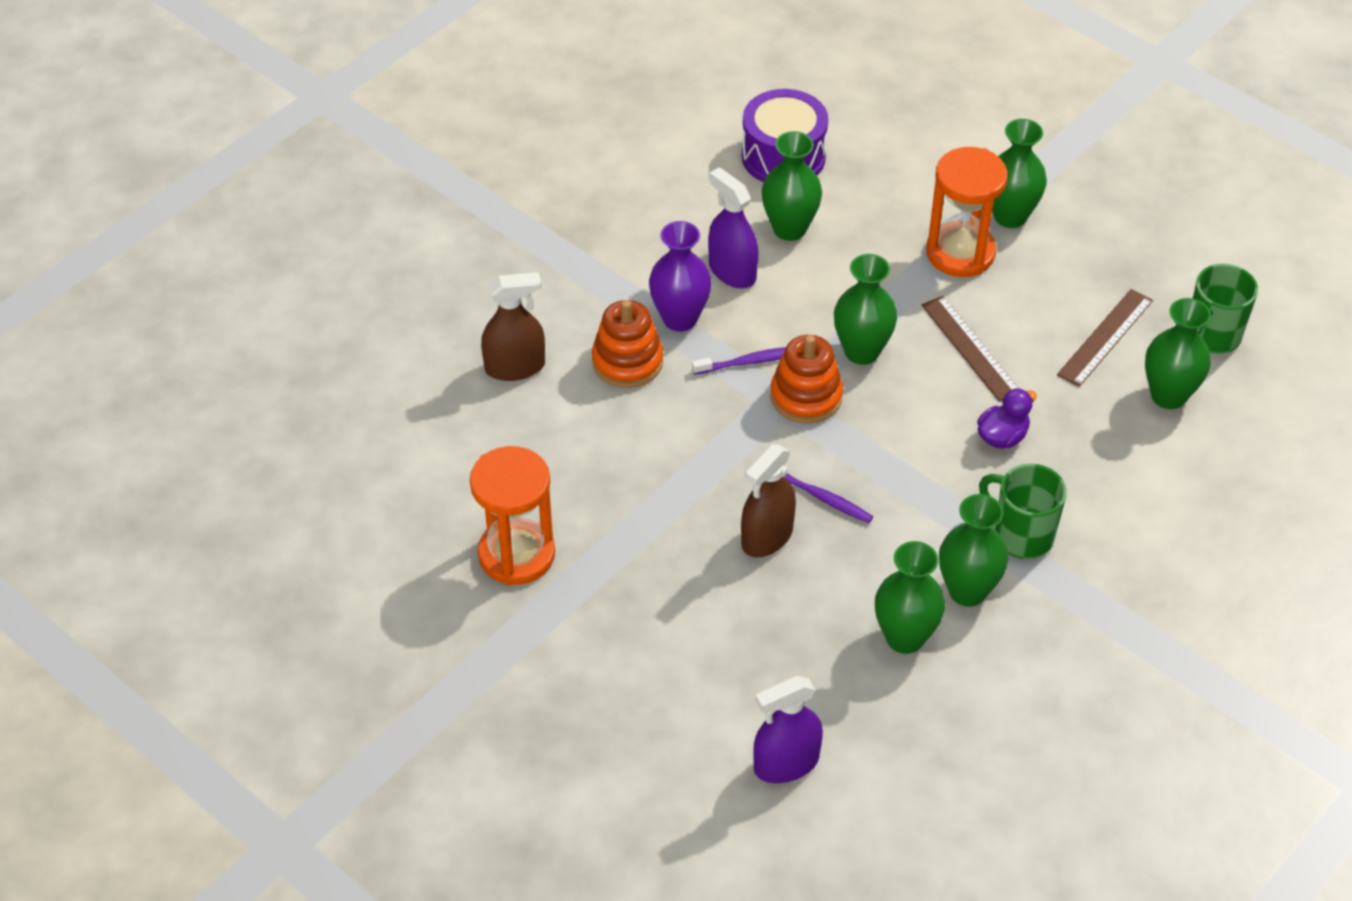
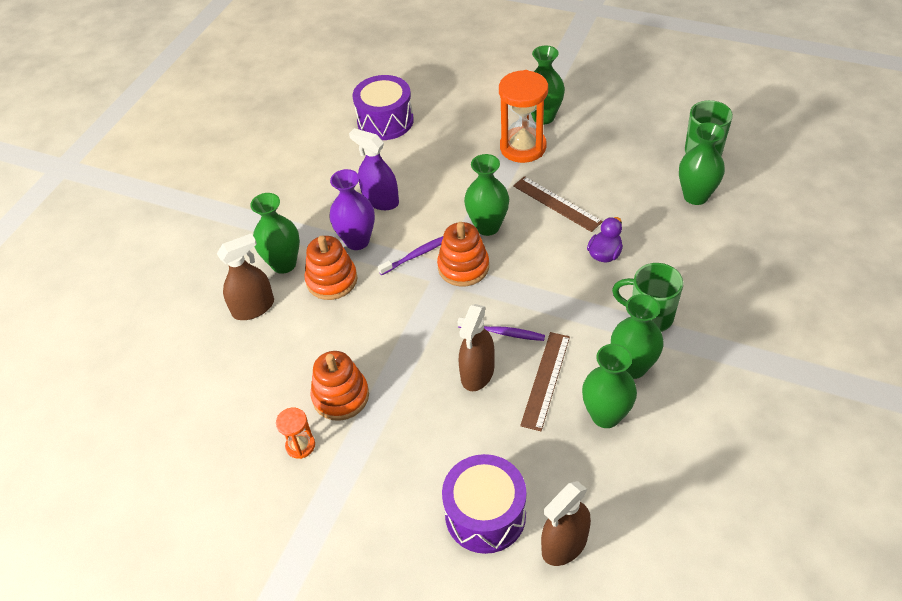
camera: 15 degrees left, 0 degrees up
orange hourglass [470,446,555,585] -> orange hourglass [276,407,315,459], size x0.50
purple spray bottle [753,676,823,783] -> brown spray bottle [541,481,591,566]
green vase [762,131,822,241] -> green vase moved to [250,193,300,274]
brown ruler [1057,289,1153,387] -> brown ruler moved to [520,332,570,431]
none -> orange stacking toy [311,351,369,421]
none -> purple drum [442,454,526,554]

